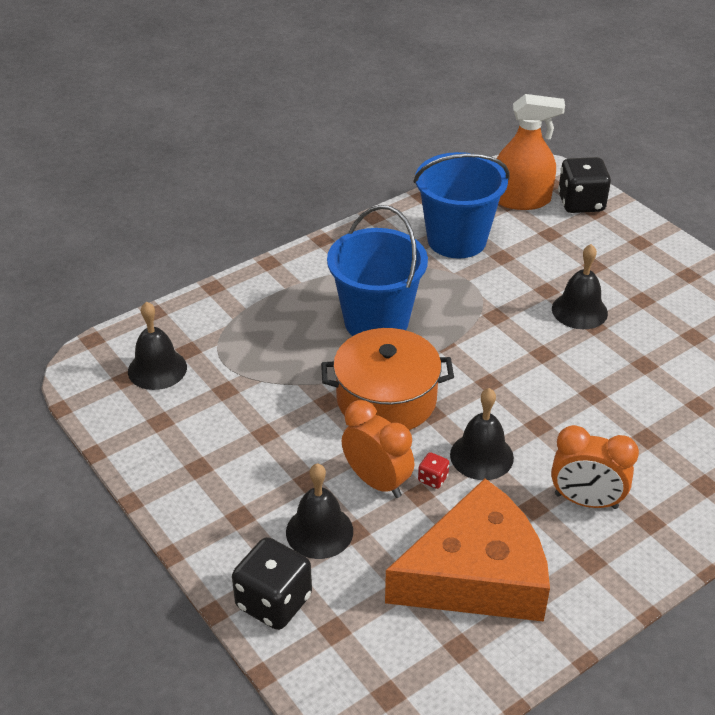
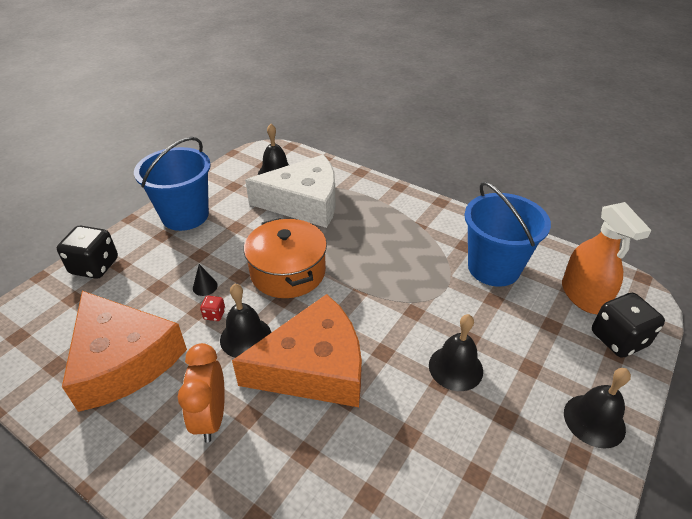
camera: 70 degrees right, 0 degrees up
black bell [286,464,353,559] -> black bell moved to [564,368,631,449]
blue bucket [327,205,428,336] -> blue bucket moved to [134,137,211,231]
orange clock [342,400,414,498] -> black cone [193,264,218,296]
none -> orange cheese [232,294,362,407]
none -> white cheese [245,155,336,228]

